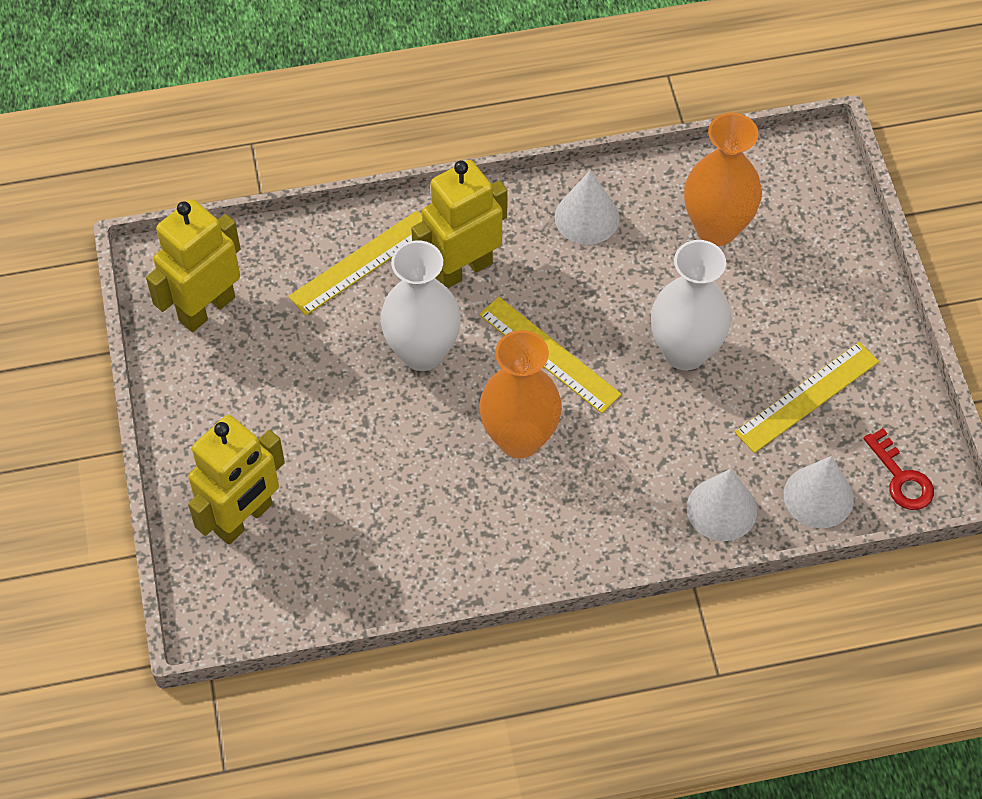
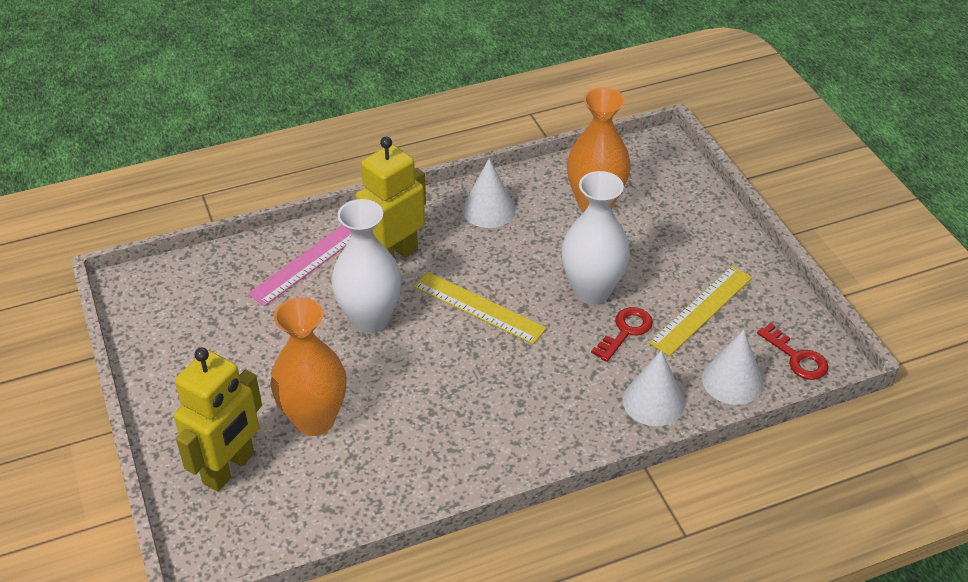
camera: 10 degrees left, 15 degrees down
yellow robot [146,199,241,332] -> none
yellow ruler [288,211,422,316] -> pink ruler [248,225,351,306]
orange vase [479,330,562,458] -> orange vase moved to [271,297,347,436]
none -> red key [591,307,653,362]

